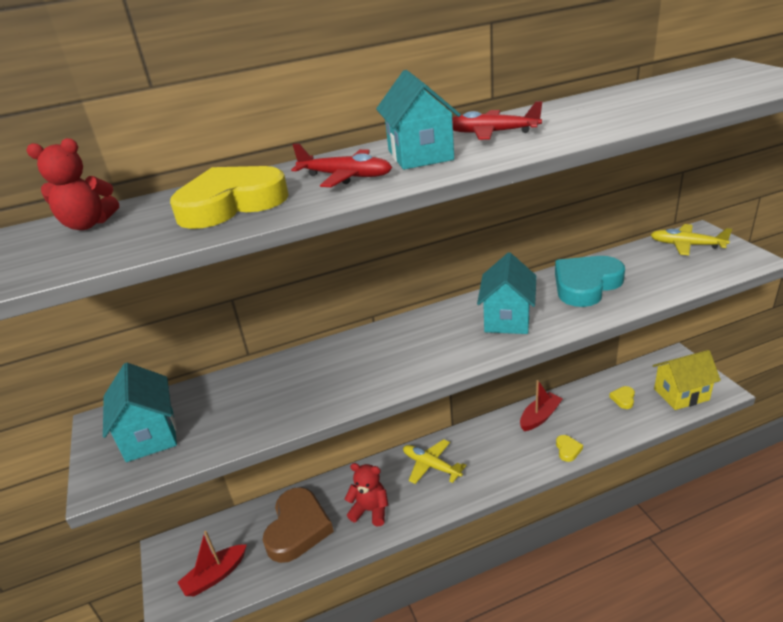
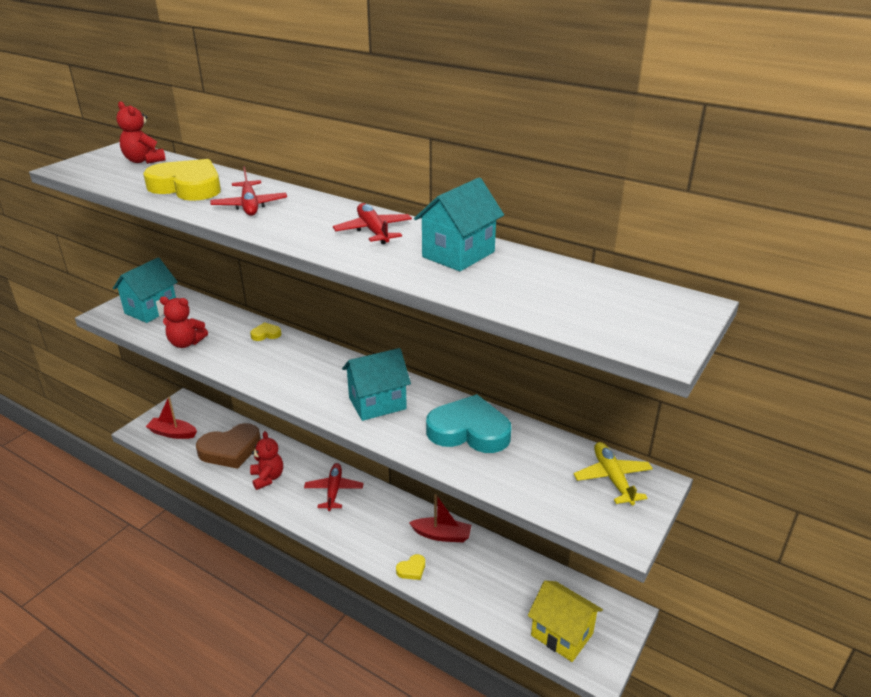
camera: 50 degrees right, 0 degrees up
turquoise house [376,70,461,170] -> turquoise house moved to [414,178,504,271]
yellow plane [403,439,466,484] -> red plane [304,463,363,511]
yellow heart [609,386,635,409] -> yellow heart moved to [250,322,281,341]
none -> red teddy bear [160,297,208,348]

